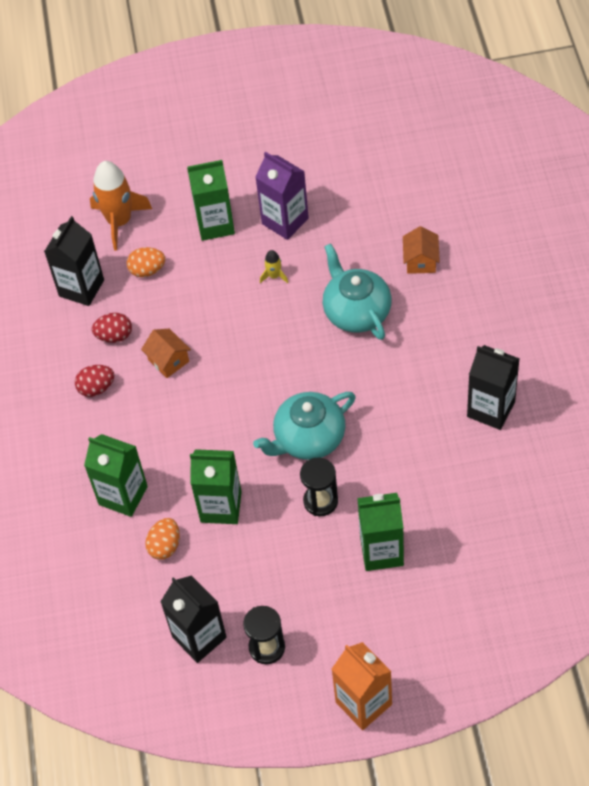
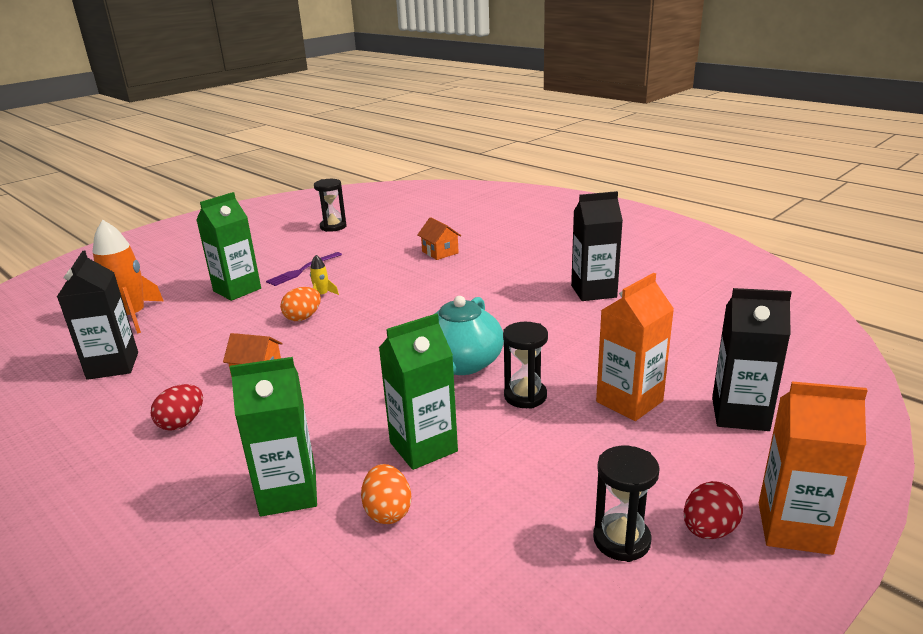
camera: 40 degrees left, 30 degrees down
red egg [92,313,132,343] -> red egg moved to [684,481,743,539]
orange egg [127,247,165,277] -> orange egg moved to [280,287,321,321]
black carton [160,576,227,663] -> black carton moved to [712,288,792,431]
purple carton [255,152,309,240] -> purple fork [266,252,342,286]
turquoise teapot [323,243,392,340] -> none
green carton [357,493,404,571] -> orange carton [596,273,674,421]
none -> black hourglass [314,179,346,232]

